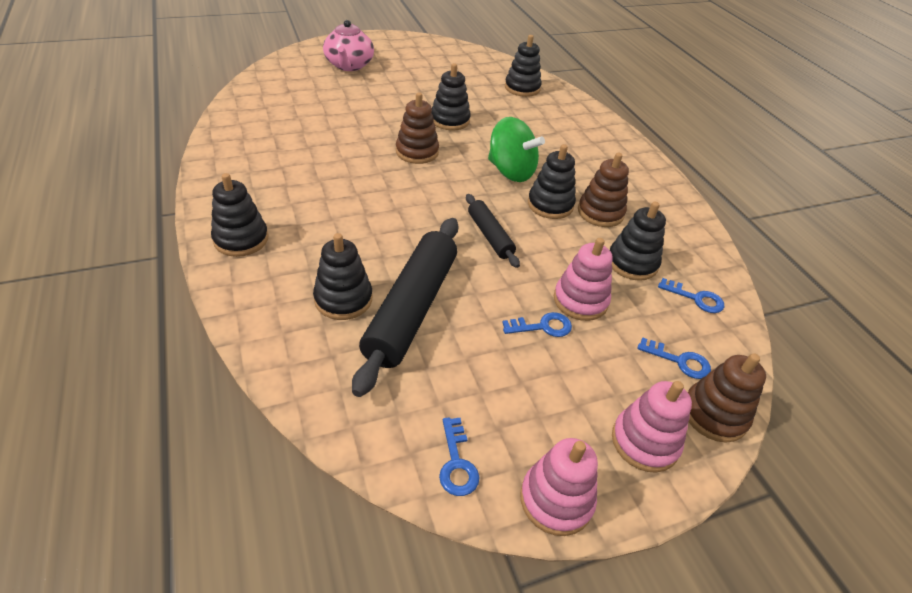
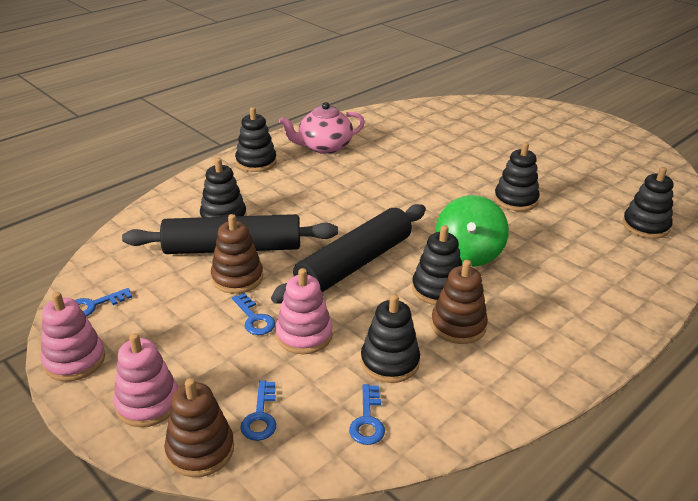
camera: 70 degrees right, 10 degrees down
pink teapot [323,20,374,71] -> pink teapot moved to [279,102,365,154]
brown stacking toy [396,92,439,164] -> brown stacking toy moved to [211,214,263,294]
black rolling pin [466,194,520,268] -> black rolling pin [271,204,426,304], size x1.89

